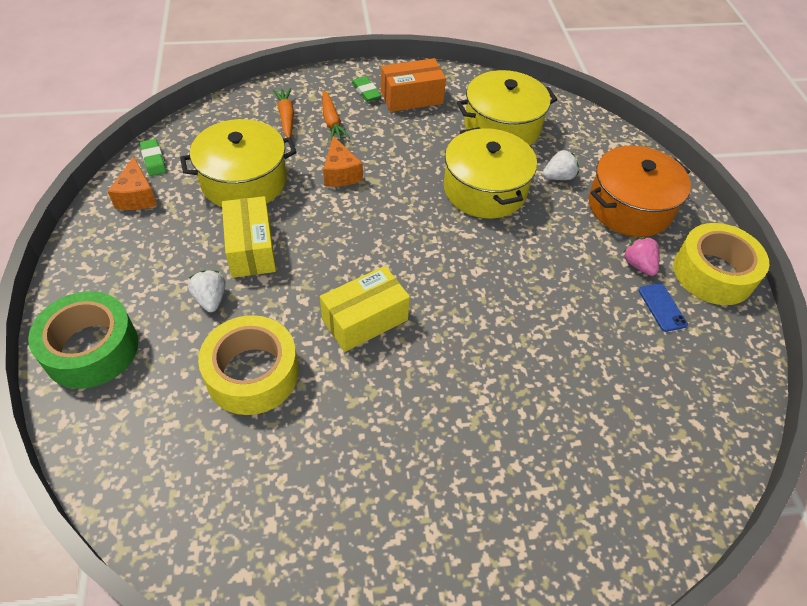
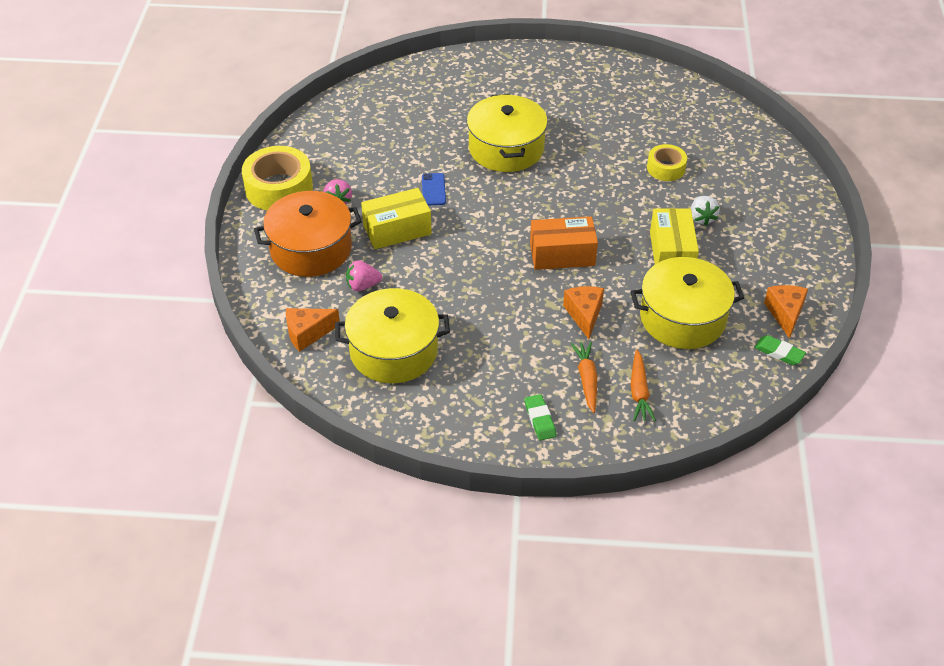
camera: 165 degrees left, 5 degrees down
green tape [28,291,138,389] -> none
green eraser [140,139,166,176] -> green eraser turned 45 degrees counterclockwise [754,335,806,365]
yellow tape [198,315,299,415] -> yellow tape [647,144,687,181], size x0.58
yellow box [320,266,410,352] -> yellow box moved to [361,188,432,249]
orange box [381,58,446,112] -> orange box moved to [530,216,598,270]
yellow pot [444,127,537,218] -> yellow pot moved to [467,94,548,172]
white strawberry [543,150,579,180] -> pink strawberry [346,260,382,291]
blue phone [639,283,688,332] -> blue phone moved to [422,173,446,205]
none -> orange cheese [286,308,340,352]

